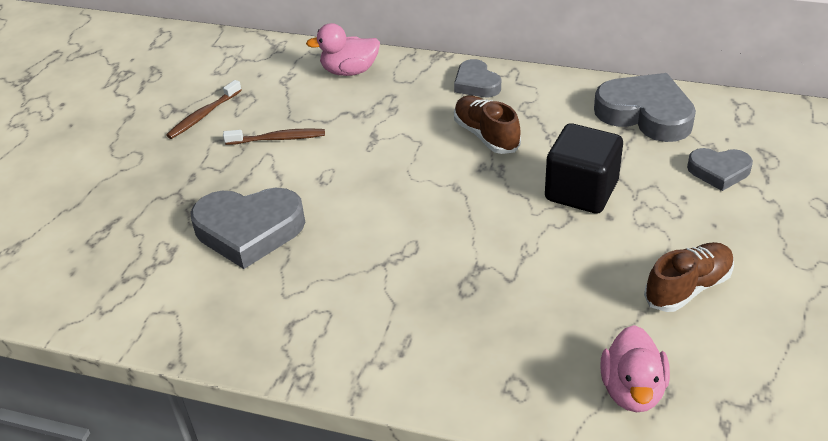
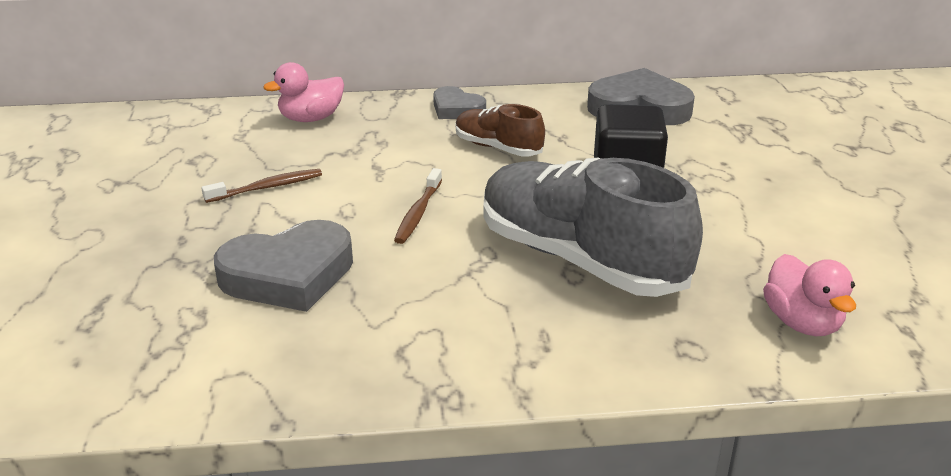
camera: 25 degrees left, 10 degrees down
brown toothbrush [166,80,242,139] -> brown toothbrush moved to [394,168,442,244]
brown shoe [644,242,734,312] -> none
grey heart [687,148,753,191] -> none
none -> grey shoe [483,157,703,297]

